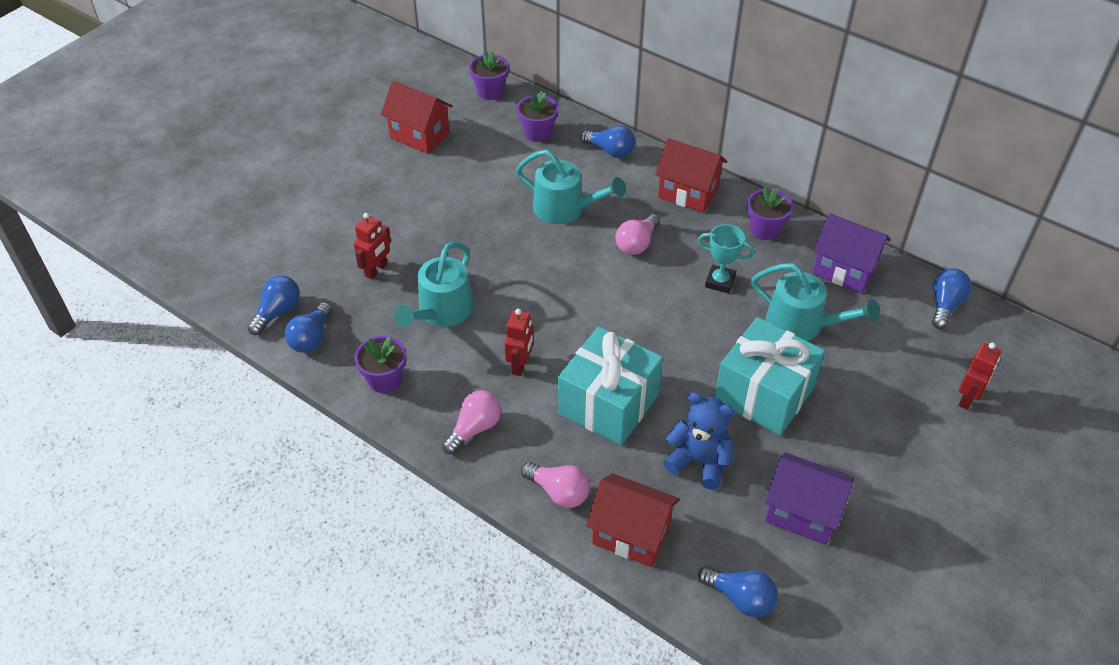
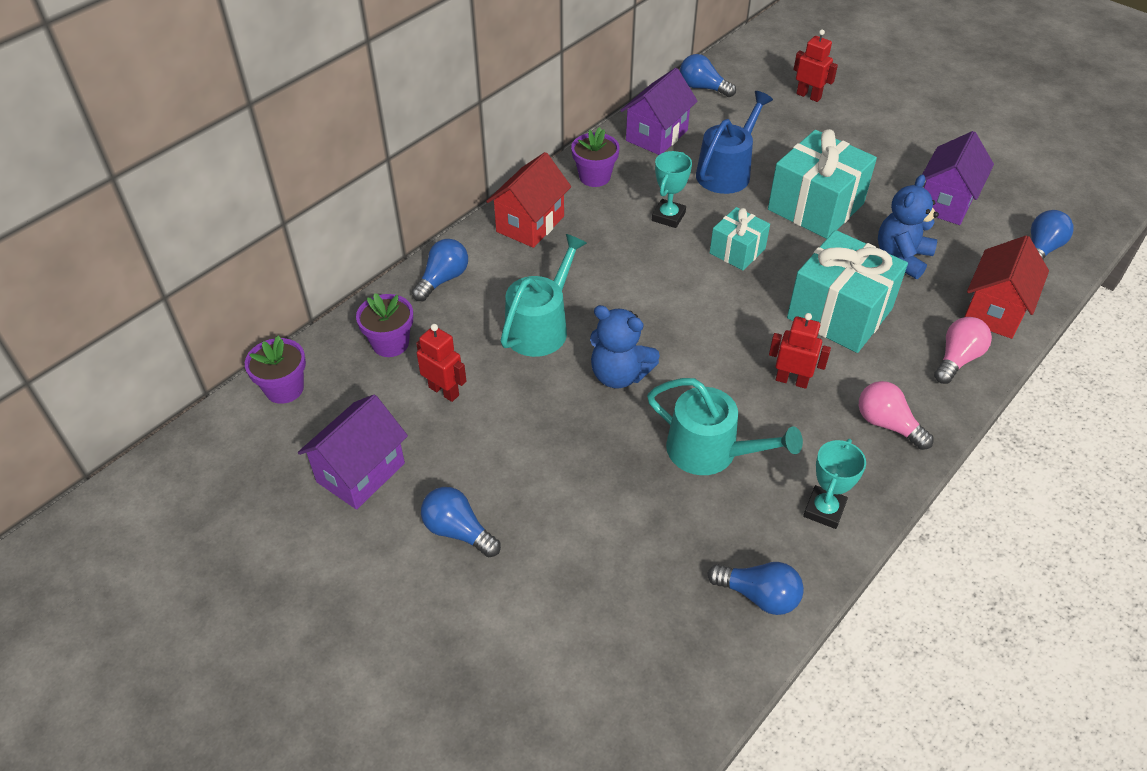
camera: 85 degrees left, 0 degrees up
blue light bulb [247,275,300,335] -> blue light bulb moved to [421,487,501,557]
red robot [354,213,391,279] -> red robot moved to [416,324,466,402]
purple flower pot [354,336,406,393] -> turquoise trophy [803,439,866,529]
red house [380,81,453,154] -> purple house [298,395,408,510]
pink light bulb [615,214,660,255] -> none
turquoise watering can [751,263,880,341] -> blue watering can [696,91,773,194]
none -> blue teddy bear [590,305,660,388]
none -> turquoise gift [710,207,770,270]

